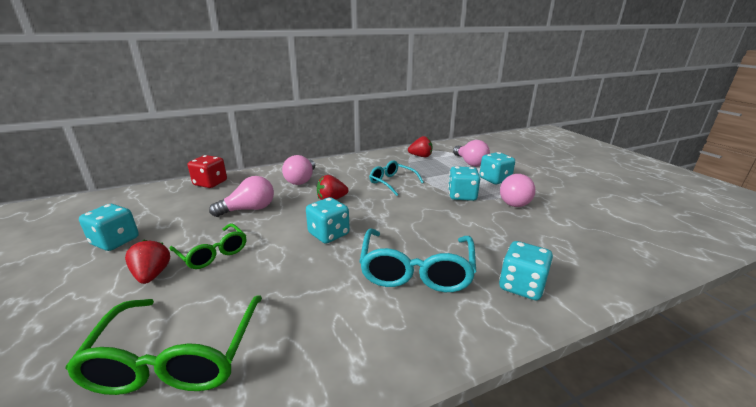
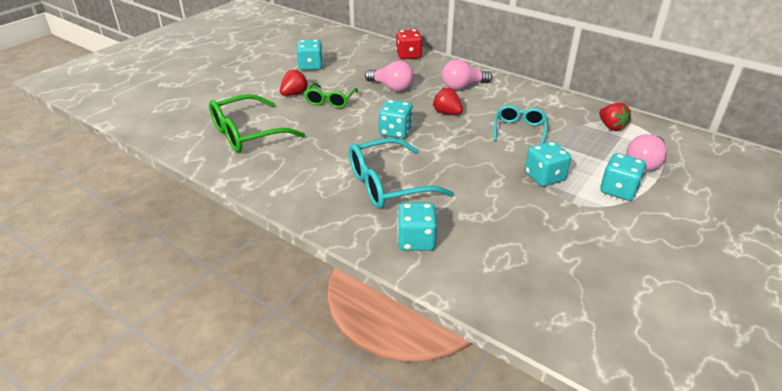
camera: 60 degrees right, 10 degrees up
pink light bulb [500,174,535,207] -> none

